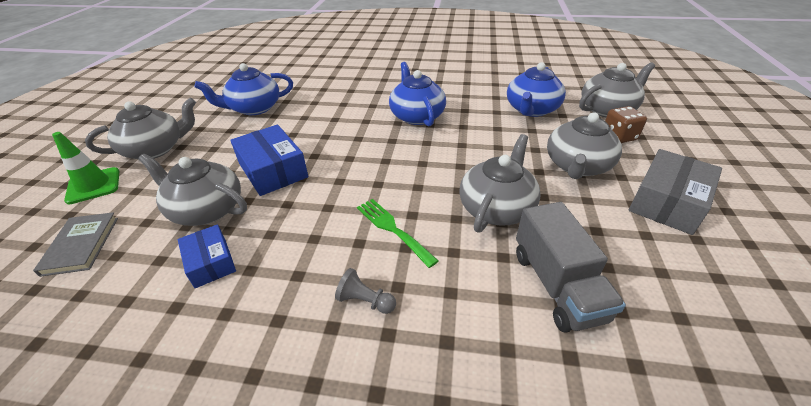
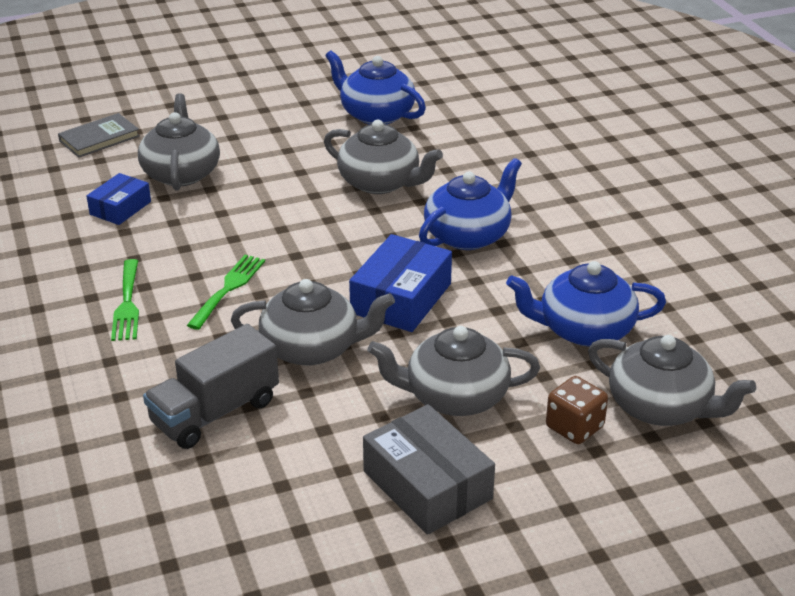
camera: 60 degrees right, 5 degrees down
green traffic cone [52,132,119,204] -> none
grey teapot [85,98,196,159] -> grey teapot moved to [324,120,443,194]
blue box [230,124,309,196] -> blue box moved to [349,234,452,332]
grey pawn [335,268,396,314] -> green fork [111,259,139,341]
grey box [629,149,722,235] -> grey box turned 45 degrees clockwise [363,404,495,535]

